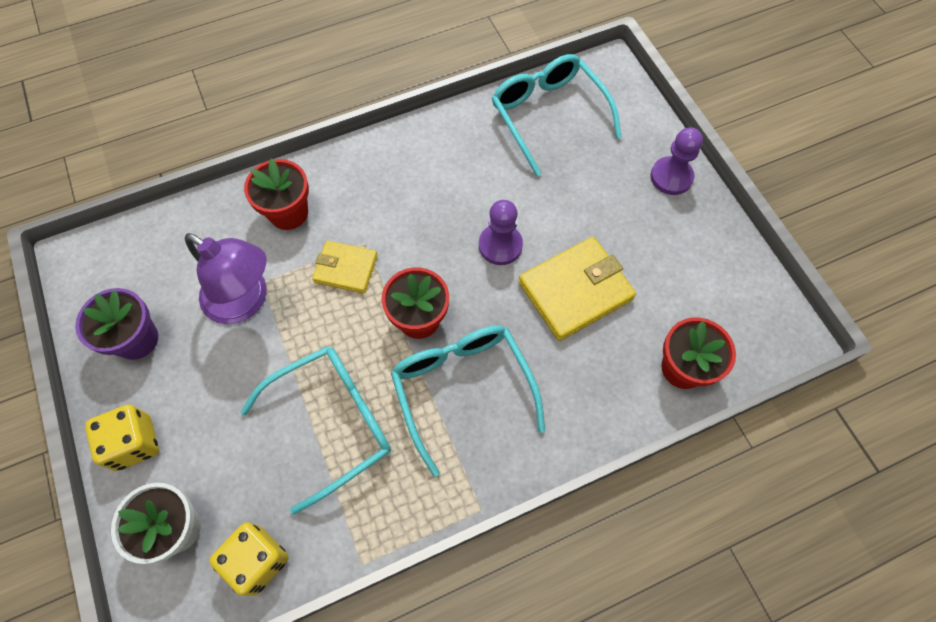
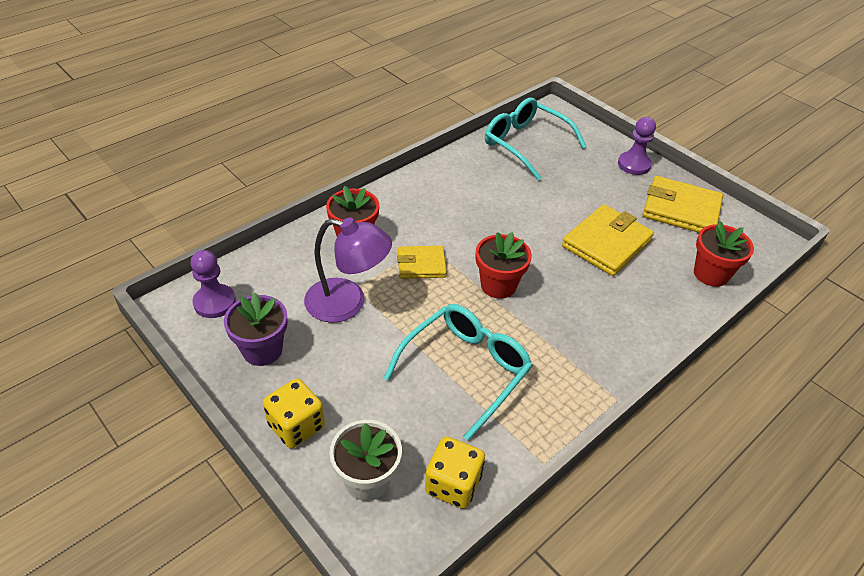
camera: 20 degrees left, 20 degrees down
turquoise glasses [391,325,545,477] -> none
purple pawn [479,200,523,265] -> purple pawn moved to [191,250,236,318]
none -> yellow wallet [643,176,723,233]

